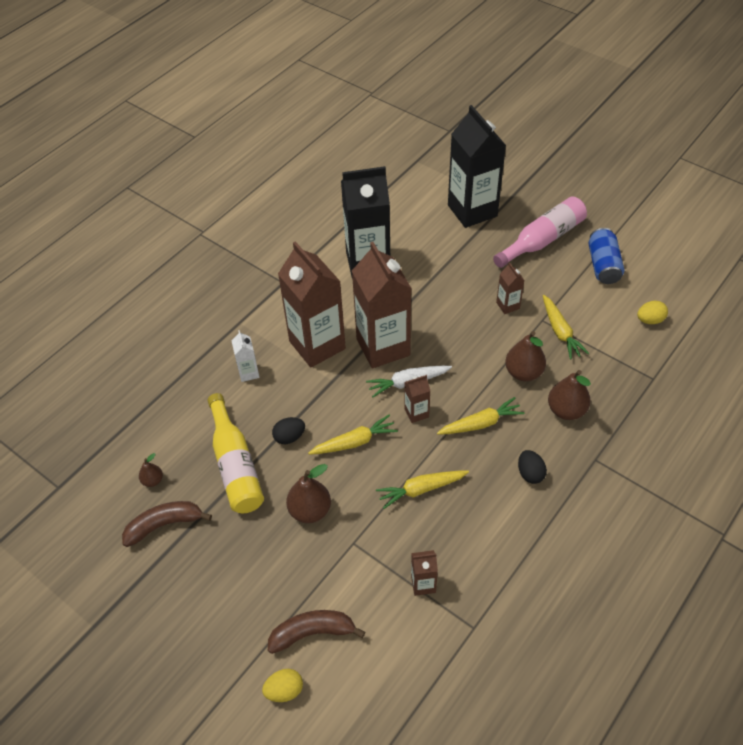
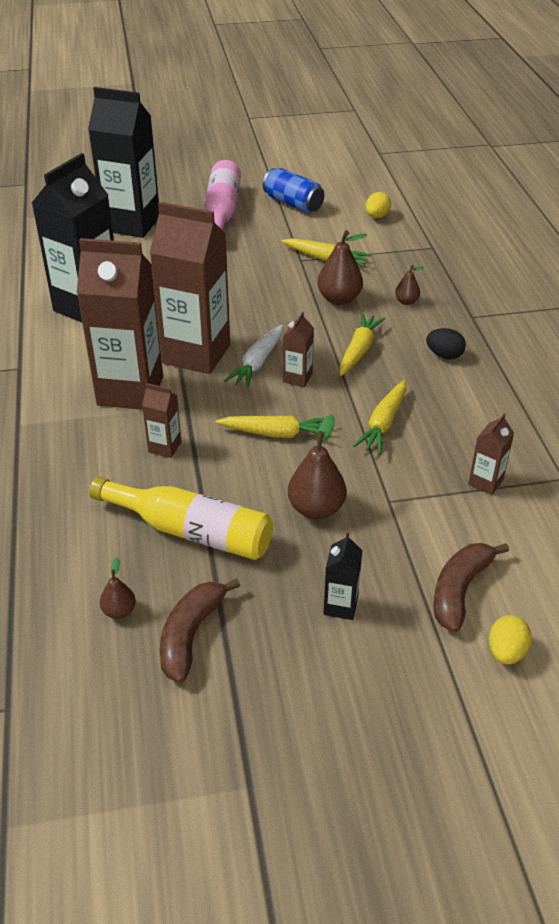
camera: 50 degrees left, 10 degrees down
white carton [232,330,259,382] -> none
black egg [272,417,305,444] -> none
yellow carrot [308,415,398,455] -> yellow carrot turned 75 degrees clockwise [216,415,332,438]
brown carton [496,262,525,314] -> brown carton moved to [142,383,181,458]
brown pear [548,370,591,420] -> brown pear [395,265,424,305], size x0.55
none -> black carton [323,533,362,620]

